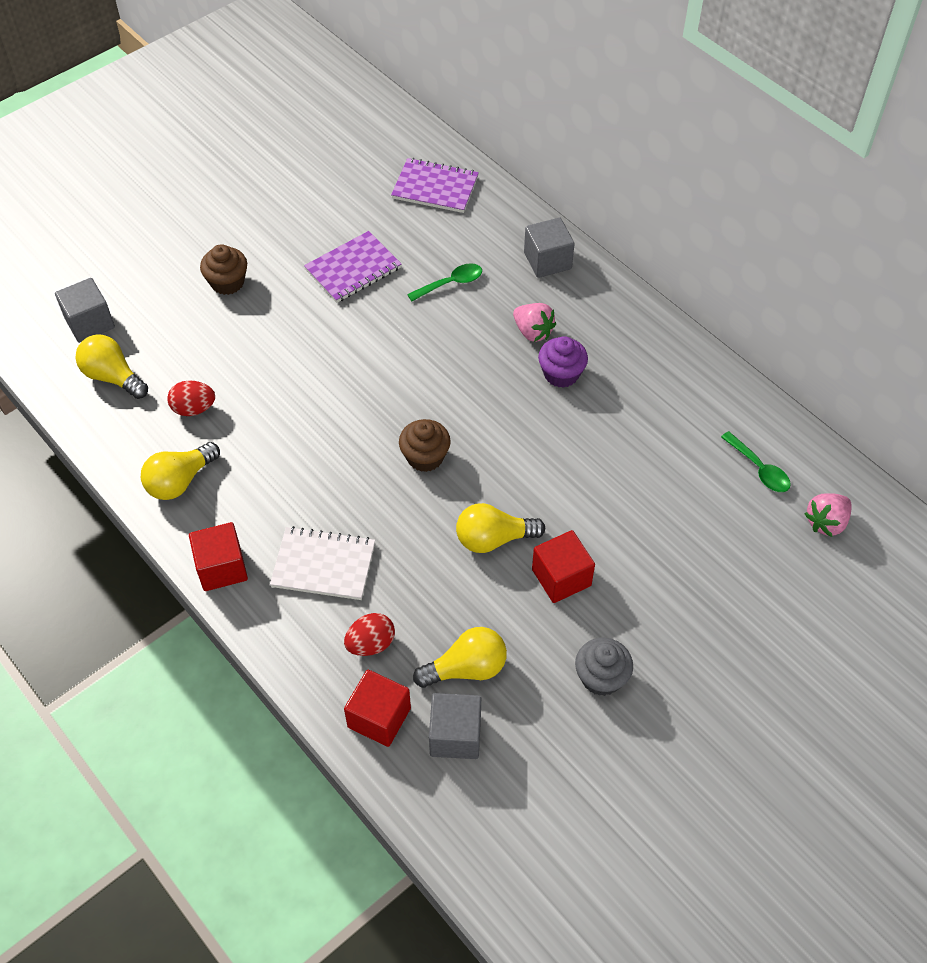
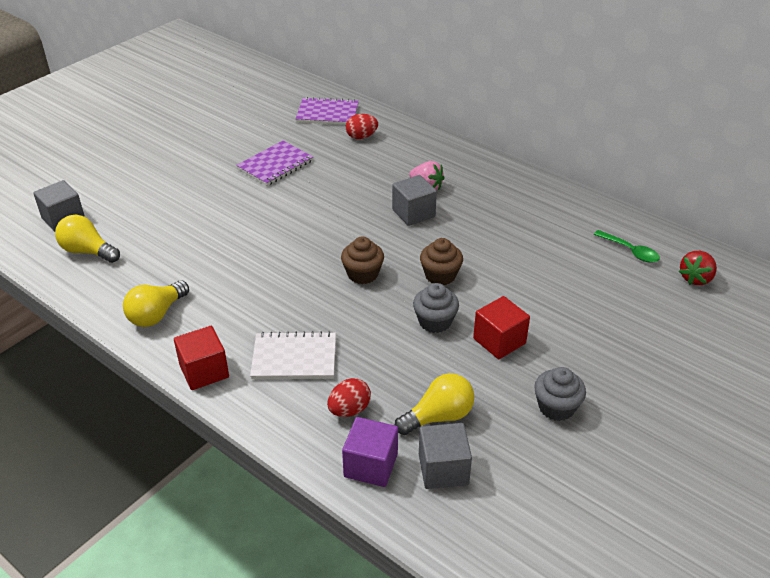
camera: 10 degrees left, 15 degrees down
red egg [167,381,215,416] -> red egg moved to [346,114,378,139]
brown cupcake [200,244,247,295] -> brown cupcake moved to [420,238,463,285]
red cube [344,670,411,747] -> purple cube [342,417,398,487]
green spoon [407,263,482,301] -> none
yellow light bulb [456,503,545,553] -> grey cupcake [413,283,459,333]
grey cube [524,218,575,278] -> grey cube moved to [392,175,437,226]
purple cupcake [538,336,588,388] -> none
pink strawberry [804,493,851,537] -> red strawberry [679,251,717,285]

